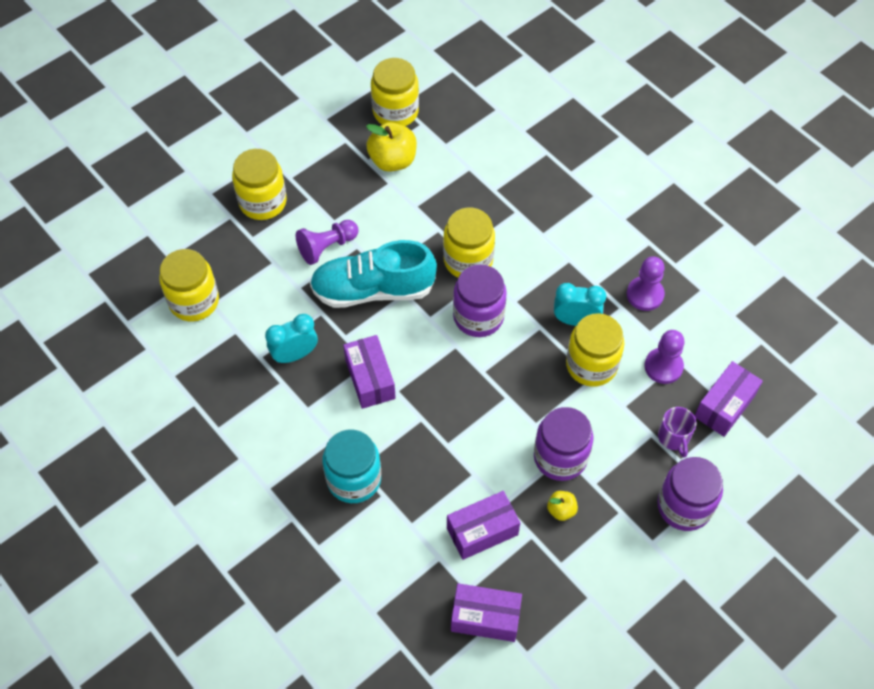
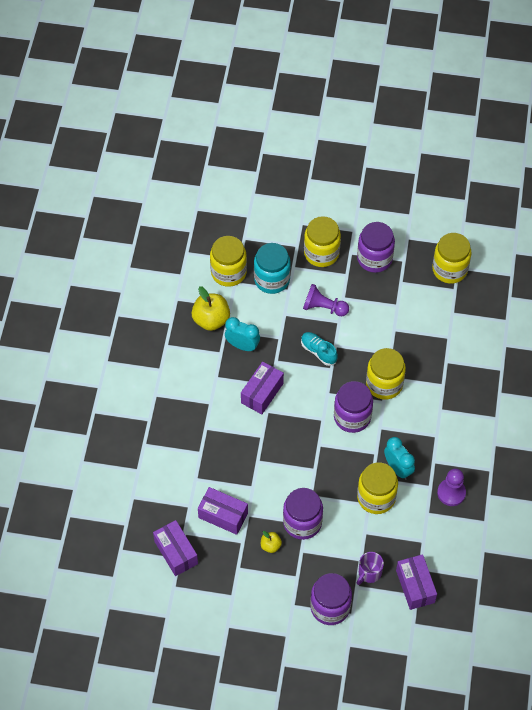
camera: 50 degrees right, 0 degrees up
turquoise shoe [310,240,437,308] -> turquoise shoe [301,332,338,366], size x0.50
turquoise jar [323,430,381,503] -> turquoise jar moved to [254,243,291,294]
yellow apple [366,122,417,172] -> yellow apple moved to [191,286,230,331]
purple pawn [644,330,685,384] -> none
purple box [695,361,763,437] -> purple box turned 75 degrees clockwise [396,554,437,610]
none -> purple jar [357,222,395,273]

